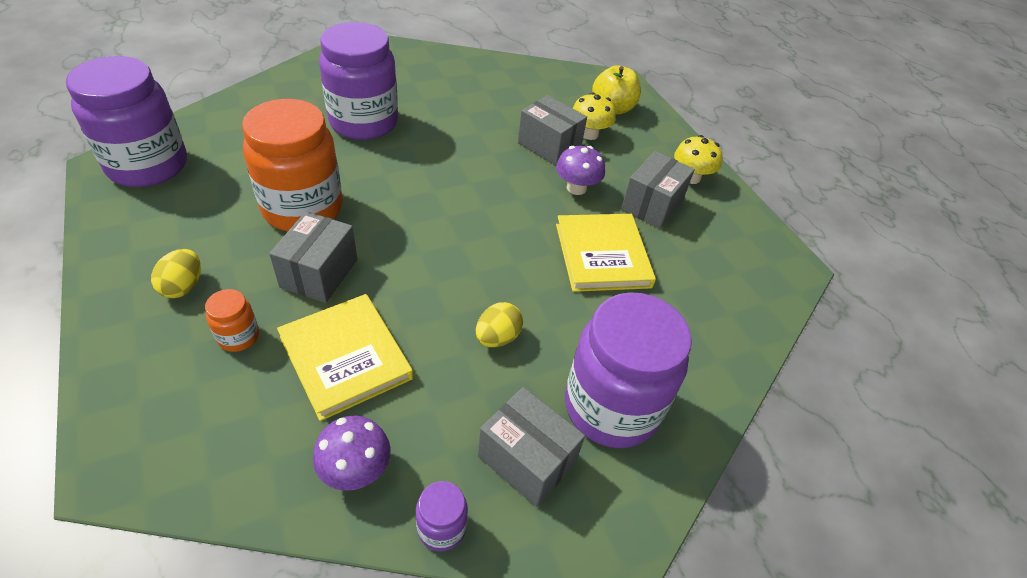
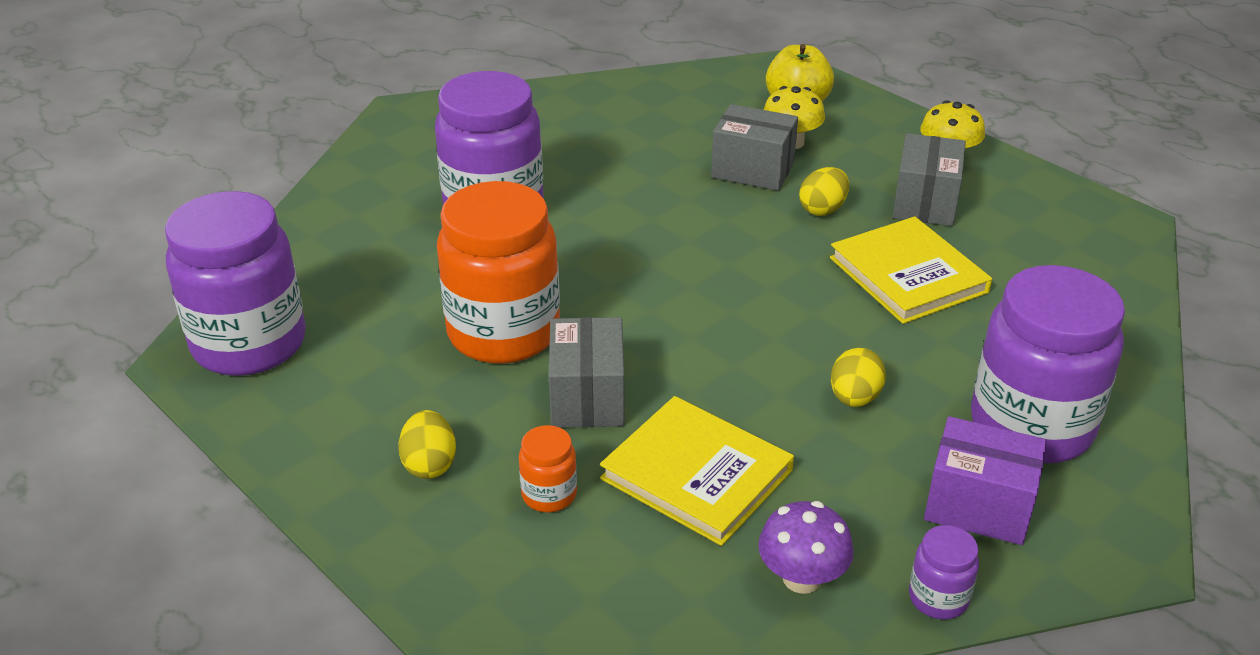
camera: 15 degrees left, 10 degrees down
grey box [478,387,585,507] -> purple box [924,416,1047,545]
purple mushroom [556,146,605,195] -> yellow egg [799,167,849,216]

